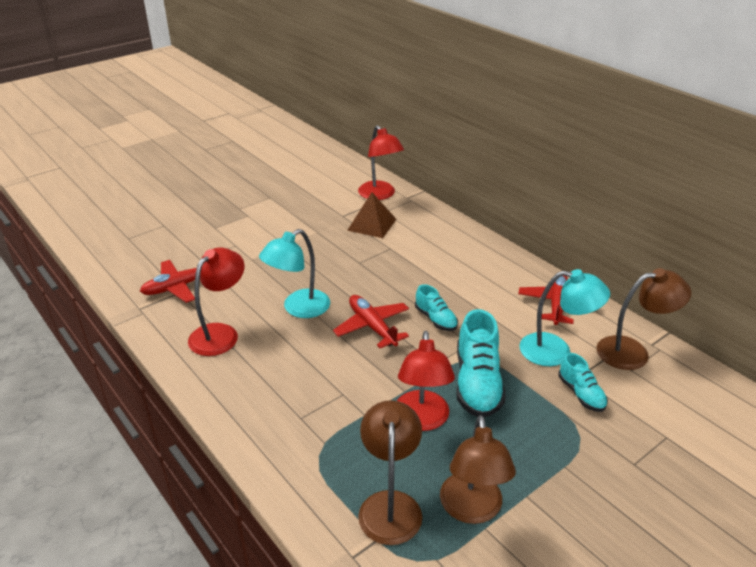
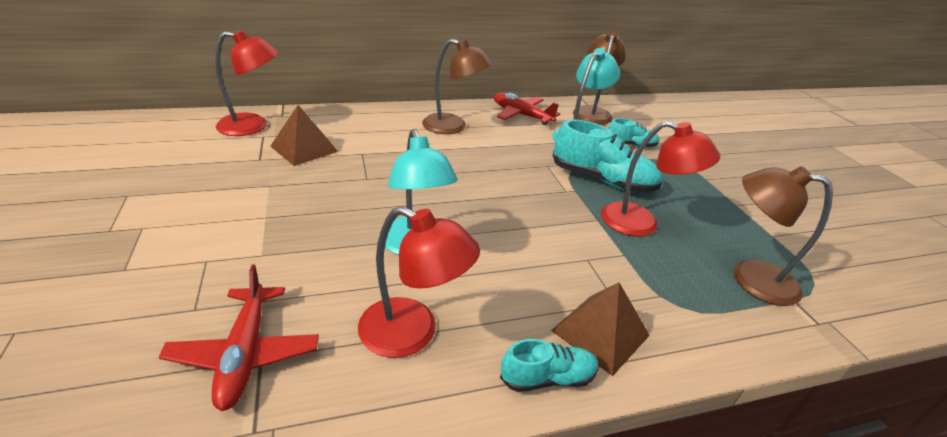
camera: 70 degrees left, 0 degrees up
red lamp [188,248,245,356] -> red lamp turned 150 degrees clockwise [358,206,480,358]
red plane [333,295,409,348] -> none
turquoise shoe [415,284,458,331] -> turquoise shoe moved to [500,339,598,392]
brown lamp [440,415,516,524] -> brown lamp moved to [422,39,492,134]
none -> brown pyramid [551,283,650,376]

